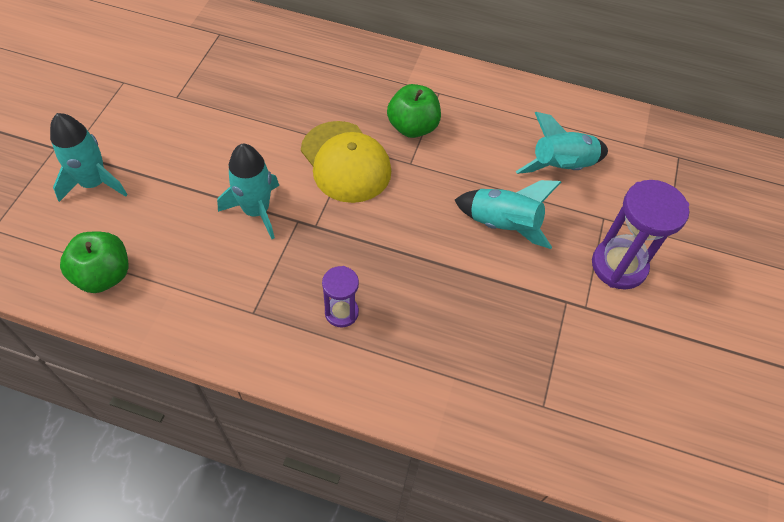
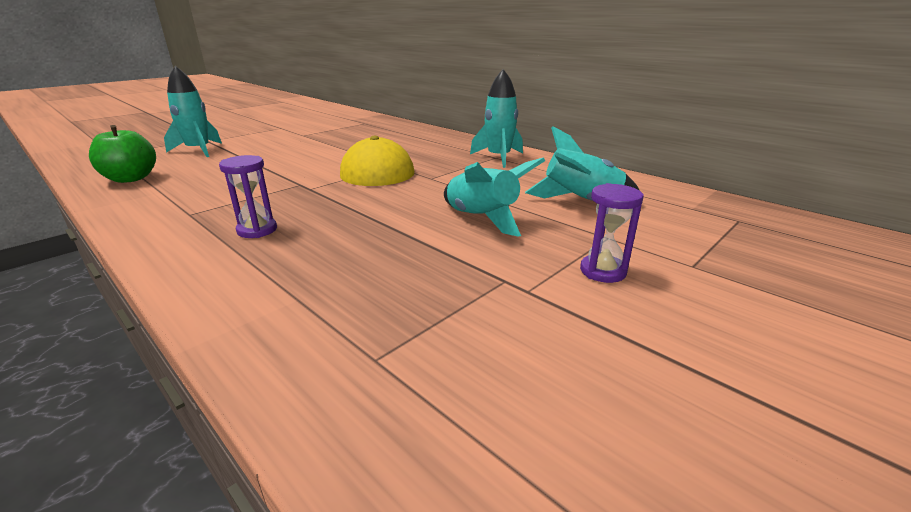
camera: 30 degrees right, 30 degrees down
turquoise rocket [217,144,279,239] -> turquoise rocket moved to [470,69,523,168]
green apple [387,84,441,138] -> none
purple hourglass [592,180,689,290] -> purple hourglass [580,183,644,283], size x0.57

